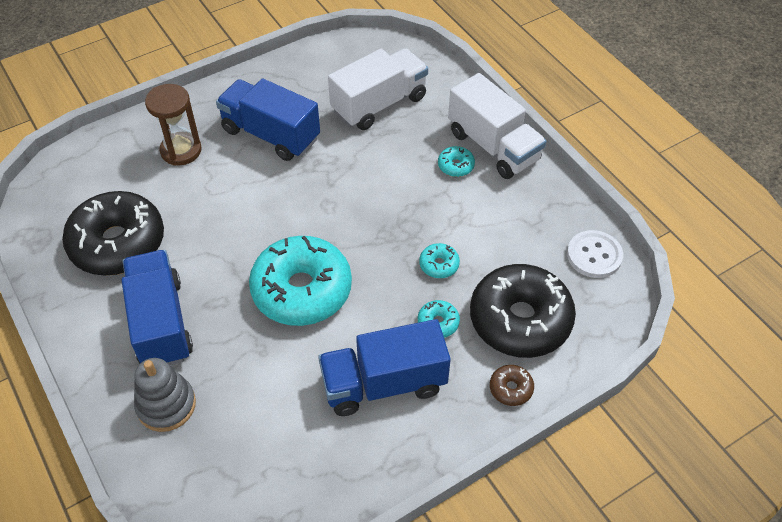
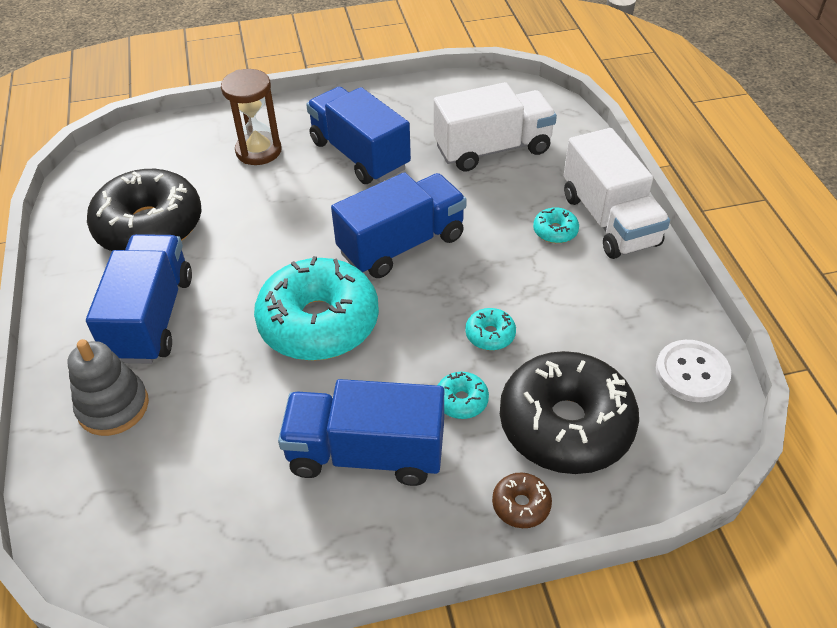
camera: 20 degrees right, 5 degrees down
none -> blue truck [331,172,467,278]

